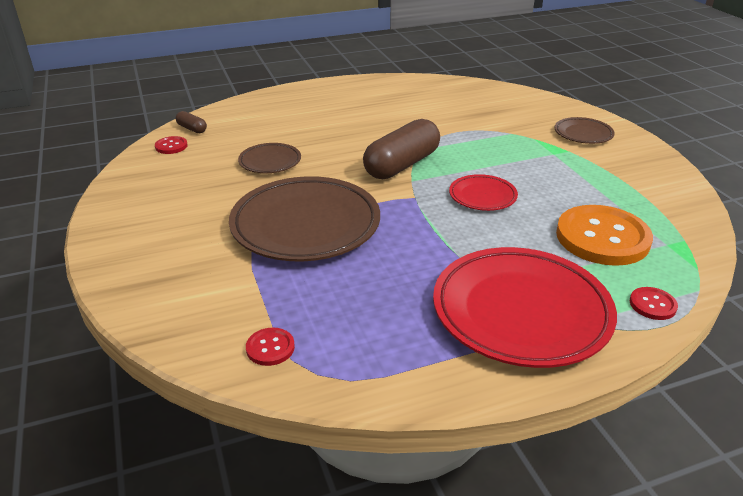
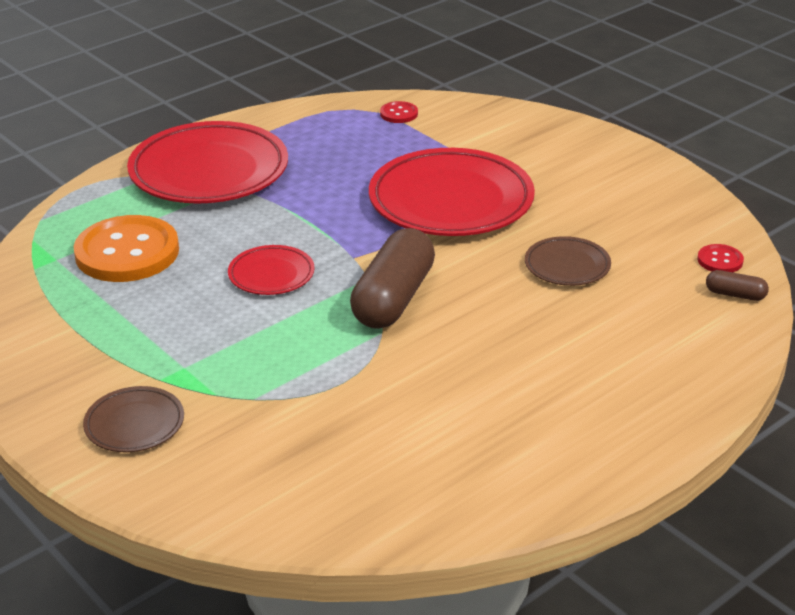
camera: 160 degrees right, 0 degrees up
brown plate [229,176,380,261] -> red plate [369,148,535,236]
red button [630,287,678,320] -> none

